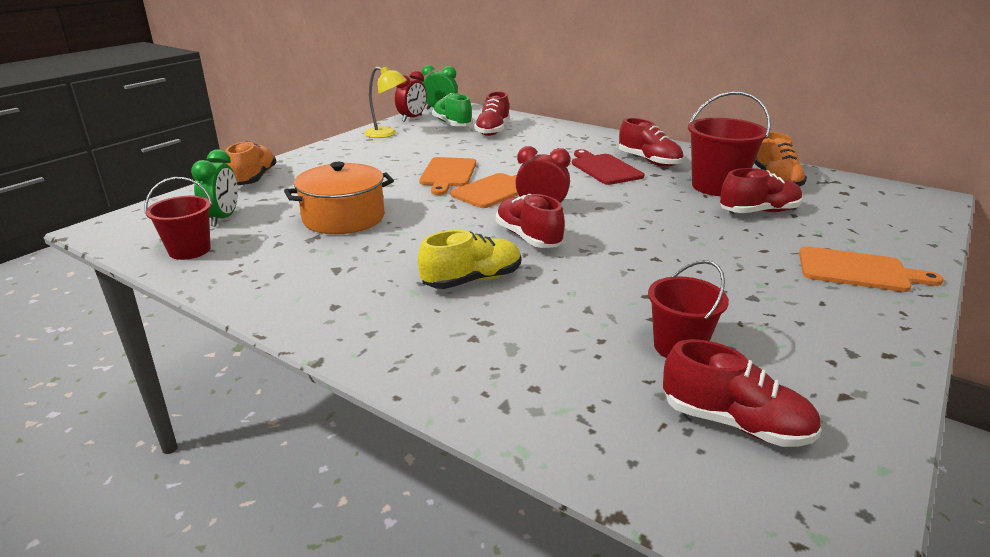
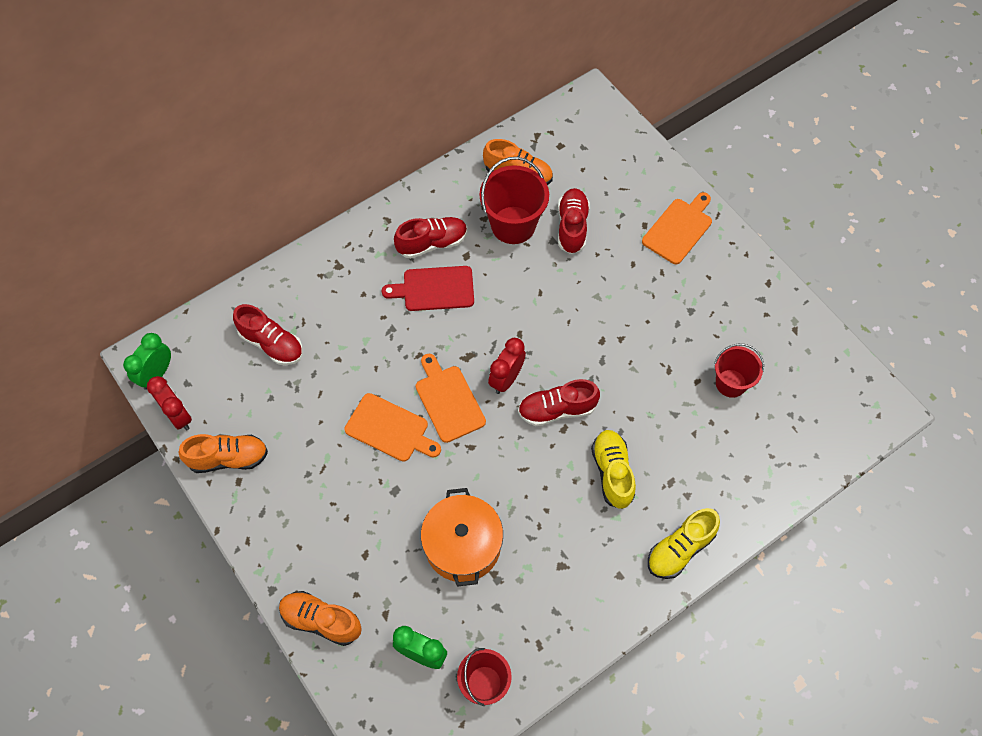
camera: 70 degrees left, 35 degrees up
yellow lamp [364,66,407,138] -> orange shoe [179,434,268,473]
green shoe [432,93,473,126] -> none
red shoe [663,339,822,447] -> none
none -> yellow shoe [648,508,720,579]

